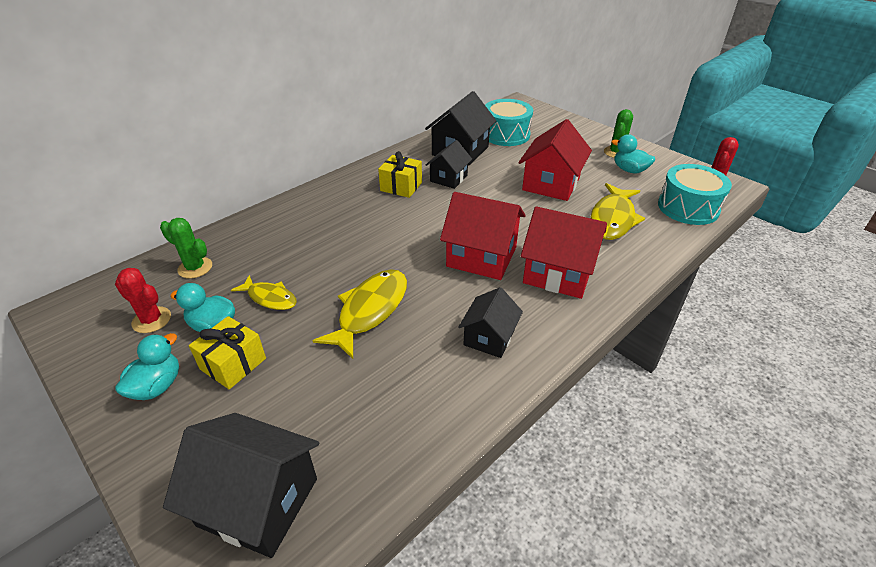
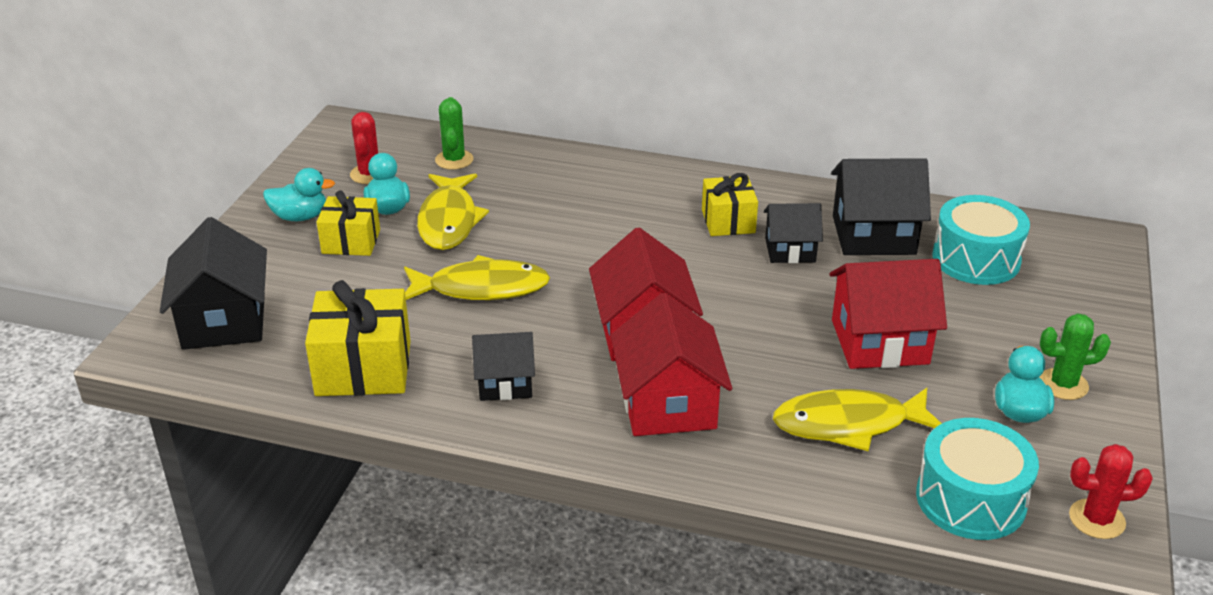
camera: 60 degrees right, 5 degrees down
yellow fish [231,275,297,310] -> yellow fish [417,173,489,250], size x1.65
none -> yellow gift [305,280,411,396]

